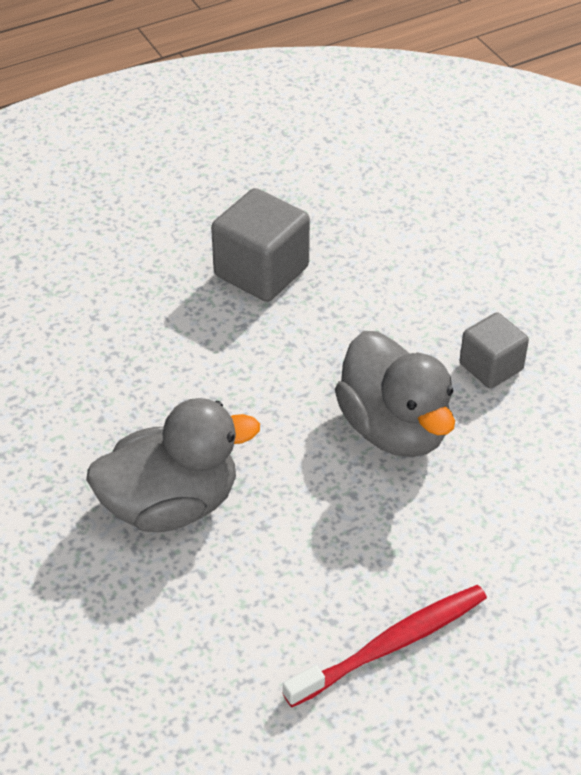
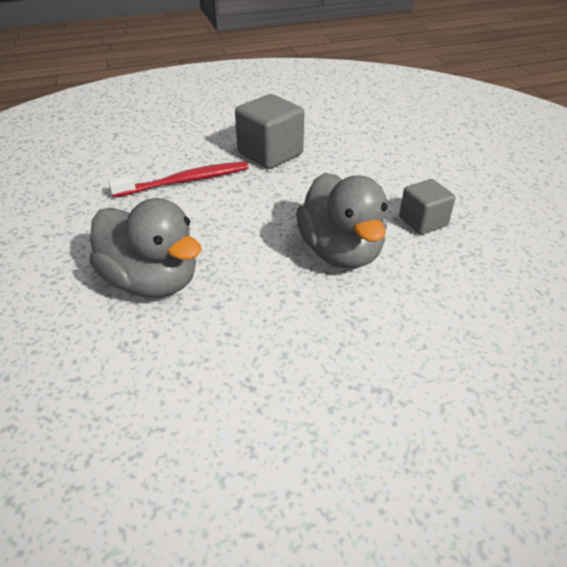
camera: 10 degrees right, 5 degrees down
grey duck [86,398,260,532] -> grey duck turned 45 degrees clockwise [90,198,202,298]
red toothbrush [283,585,487,707] -> red toothbrush moved to [108,161,249,197]

